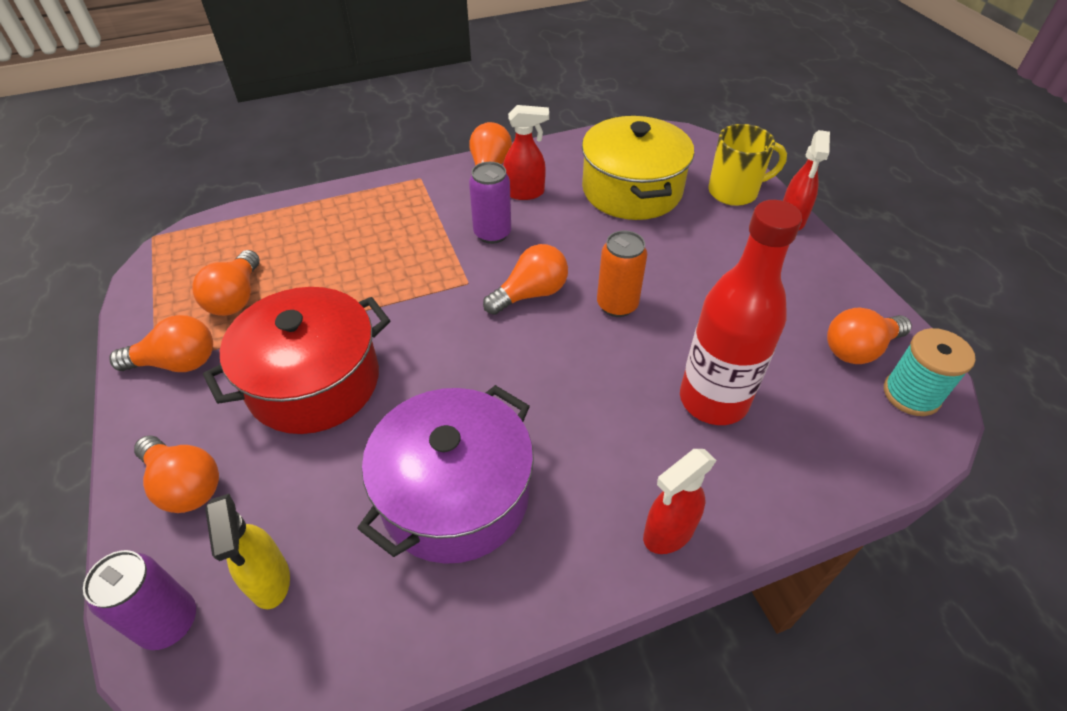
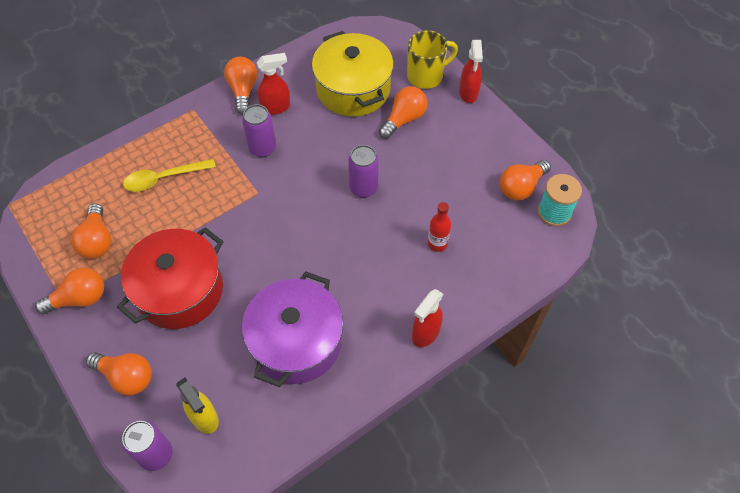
camera: 15 degrees left, 10 degrees up
orange light bulb [483,244,568,315] -> orange light bulb moved to [379,86,427,139]
orange can [597,231,647,317] -> purple can [348,145,379,198]
red bottle [680,200,802,425] -> red bottle [428,202,451,252], size x0.46
none -> yellow spoon [123,159,216,192]

